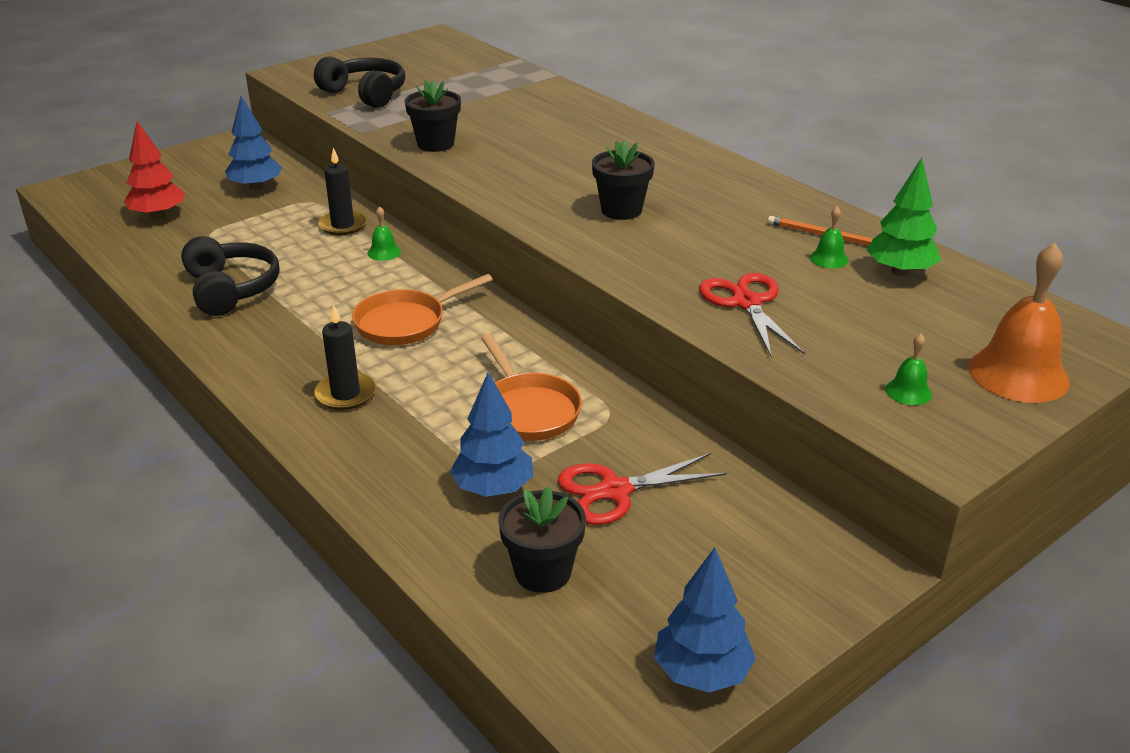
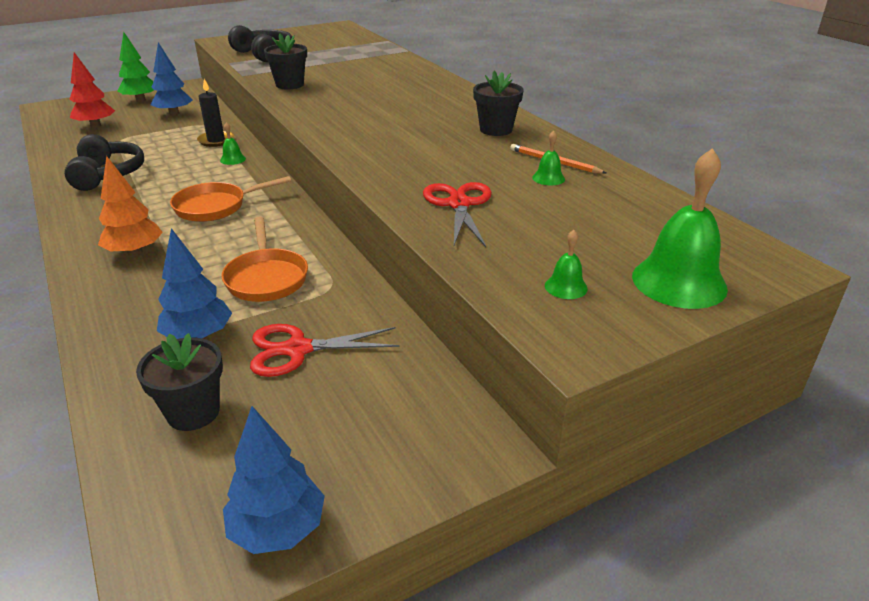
camera: 10 degrees right, 0 degrees up
black candle [314,305,376,410] -> orange tree [98,156,163,256]
black flower pot [592,140,655,220] -> black flower pot moved to [473,71,524,136]
green tree [867,158,941,276] -> green tree moved to [117,32,154,102]
orange bell [968,243,1070,403] -> green bell [632,148,728,309]

